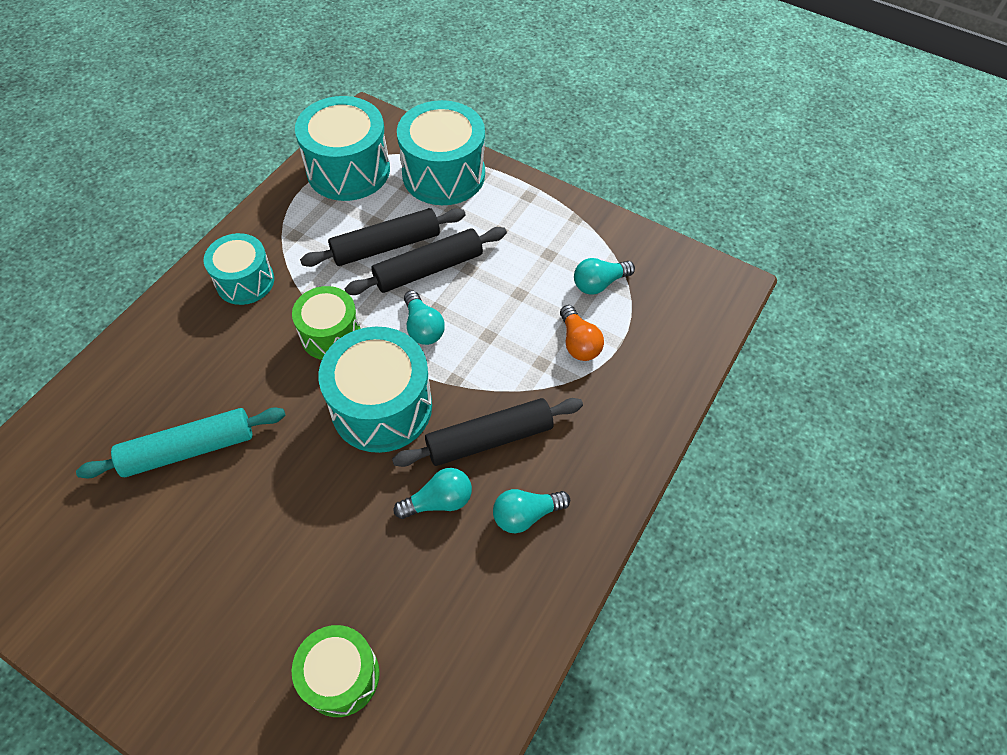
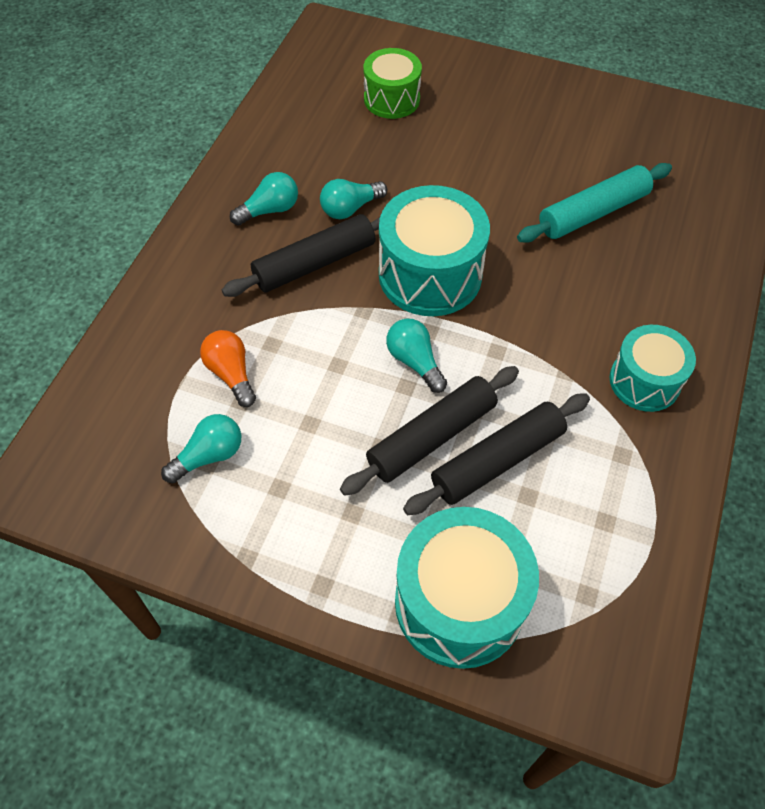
camera: 170 degrees right, 0 degrees up
green drum [292,286,360,360] -> none
turquoise drum [295,96,390,201] -> none

